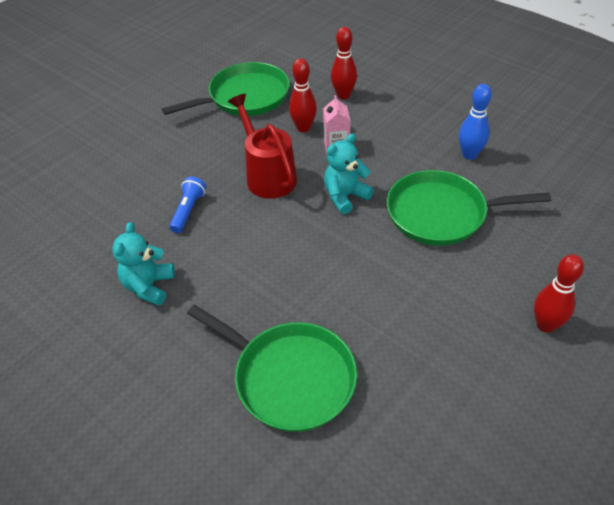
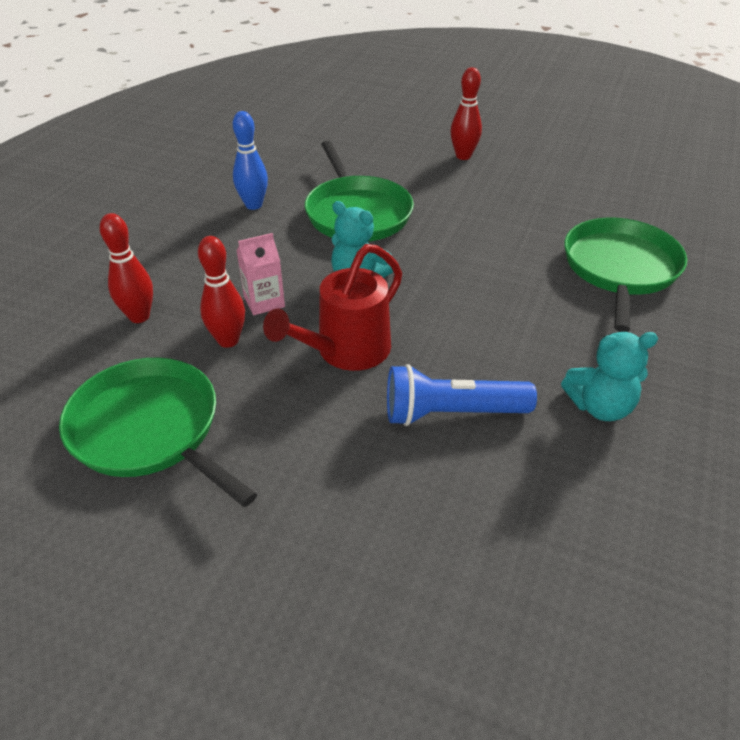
camera: 110 degrees left, 5 degrees down
blue flashlight [169,176,206,233] -> blue flashlight [387,364,537,426], size x1.56

